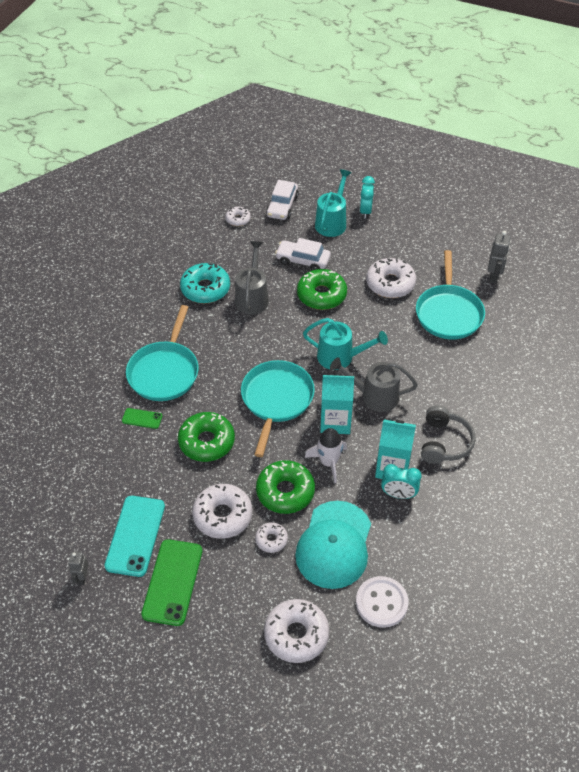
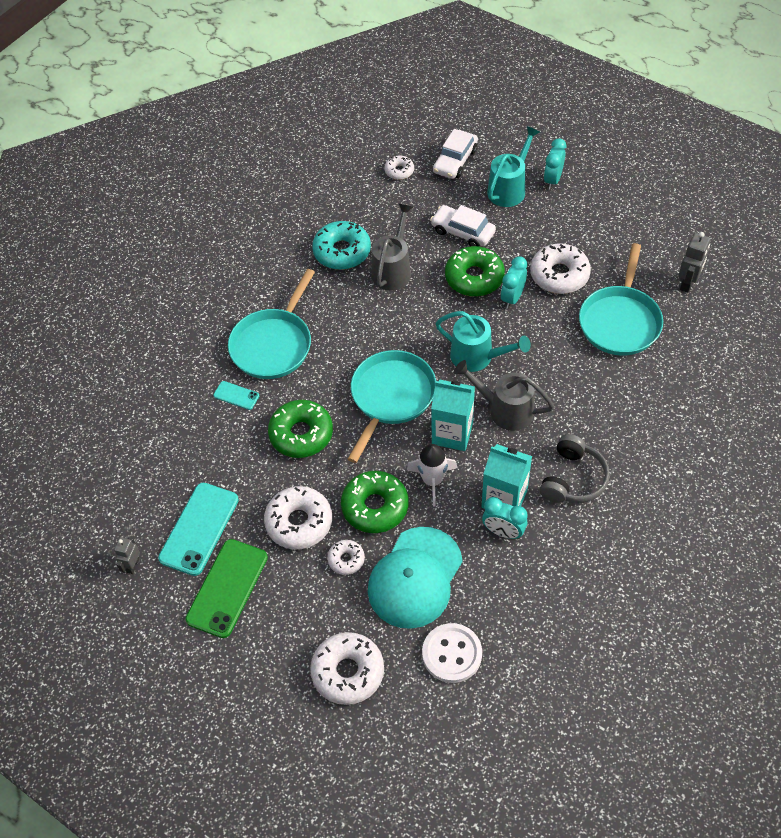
camera: 15 degrees right, 5 degrees up
green phone [122,408,162,429] -> turquoise phone [213,381,259,410]
none -> turquoise clock [501,256,527,309]

